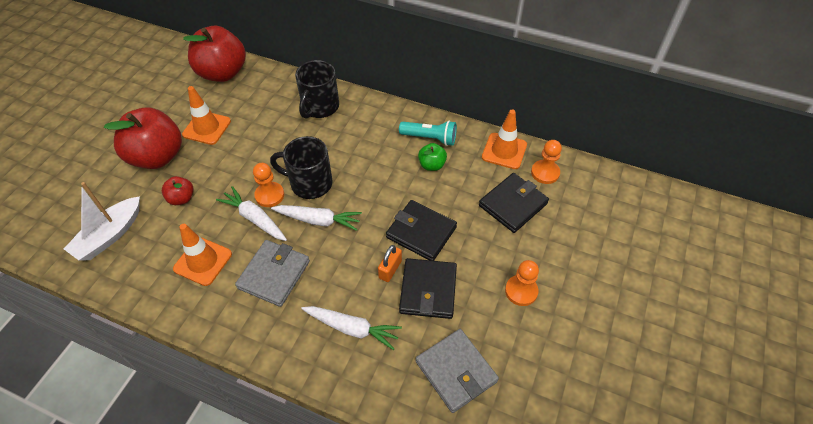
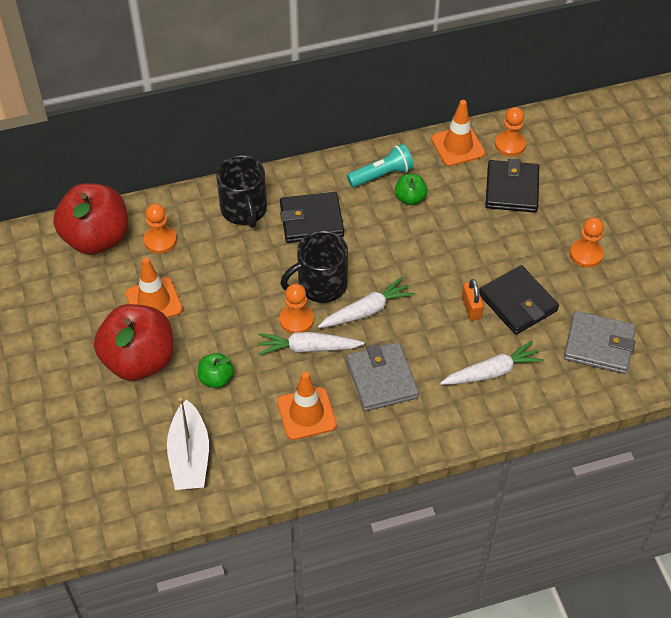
camera: 40 degrees left, 0 degrees up
red apple [162,176,193,205] -> green apple [198,353,234,388]
black wallet [386,200,457,261] -> black wallet moved to [280,192,344,243]
none -> orange pawn [144,203,177,254]

